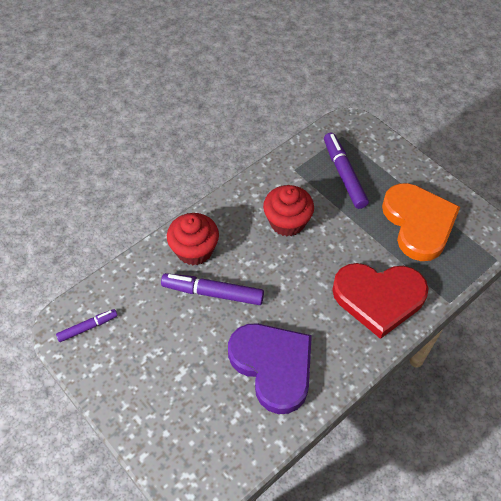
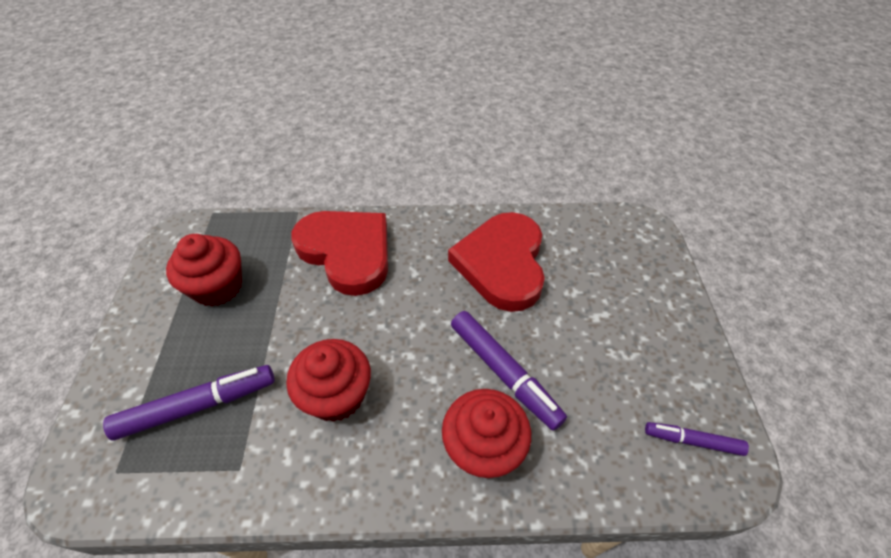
camera: 140 degrees left, 5 degrees down
purple heart [228,324,312,414] -> red heart [448,212,545,312]
purple marker [324,133,369,209] -> purple marker turned 135 degrees counterclockwise [103,365,274,440]
orange heart [382,183,460,261] -> red cupcake [166,234,242,307]

